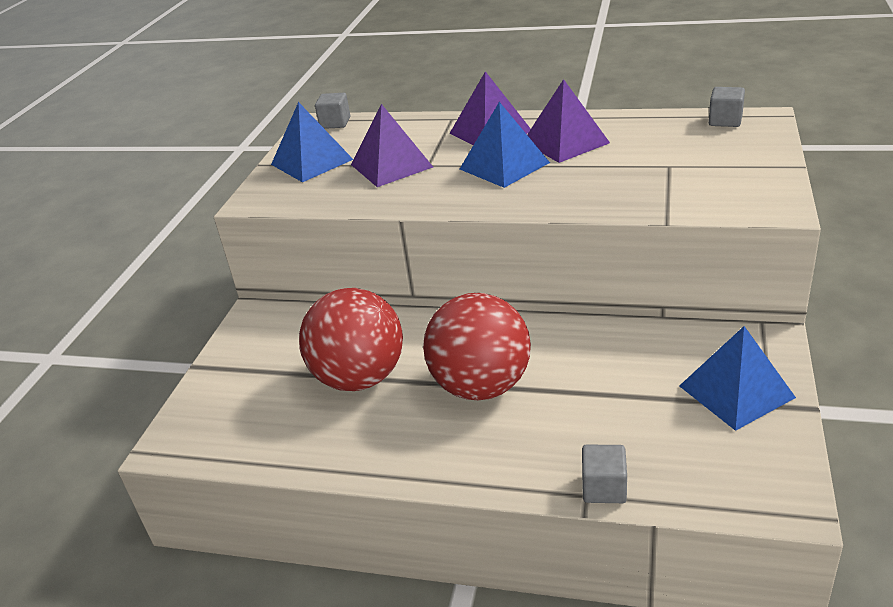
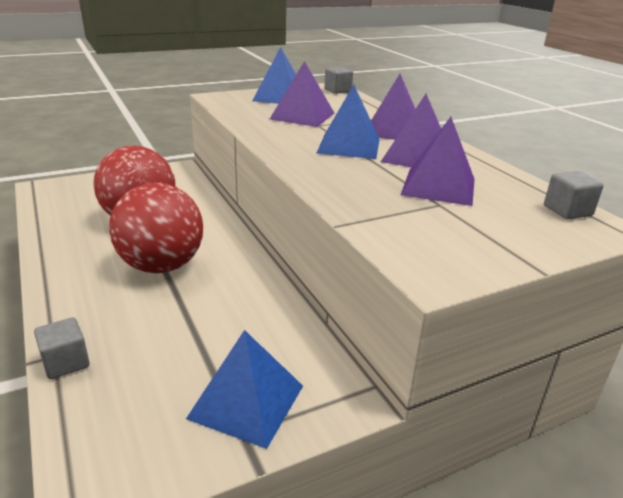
camera: 45 degrees right, 5 degrees down
none -> purple pyramid [401,117,475,206]

